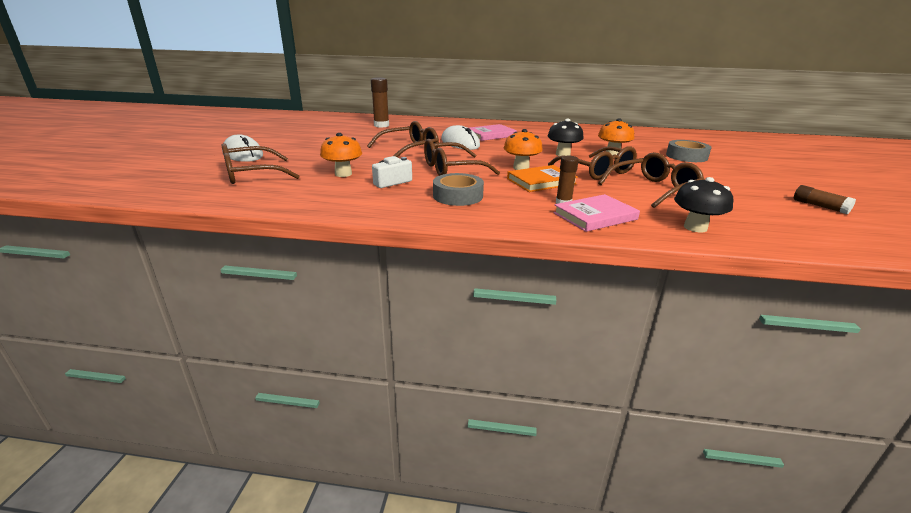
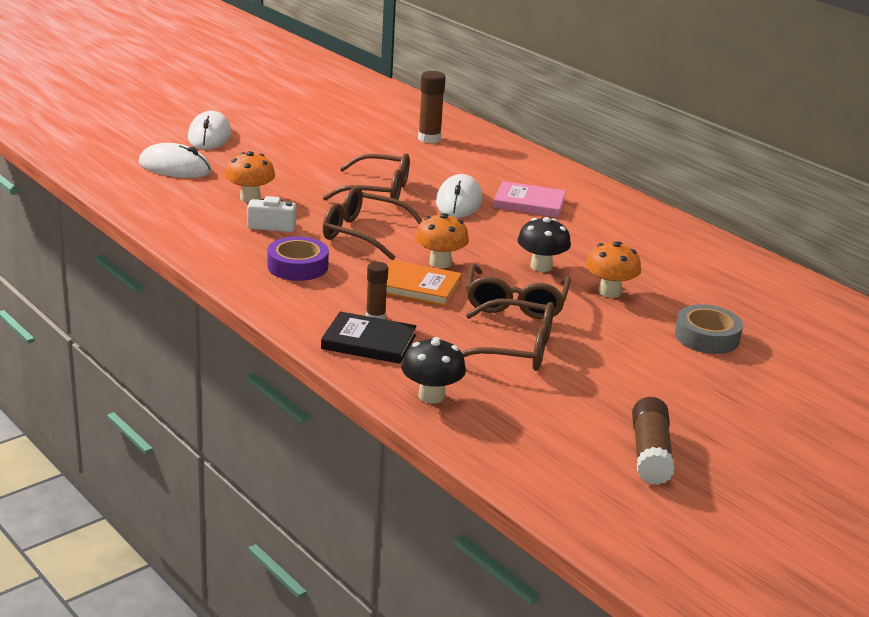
camera: 40 degrees right, 0 degrees up
brown glasses [222,143,299,184] -> white mouse [139,143,212,178]
grey tape [433,173,484,206] -> purple tape [267,236,329,281]
pink book [553,194,640,232] -> black book [321,311,417,364]
brown glue stick [794,185,856,214] -> brown glue stick [632,397,675,485], size x1.54

